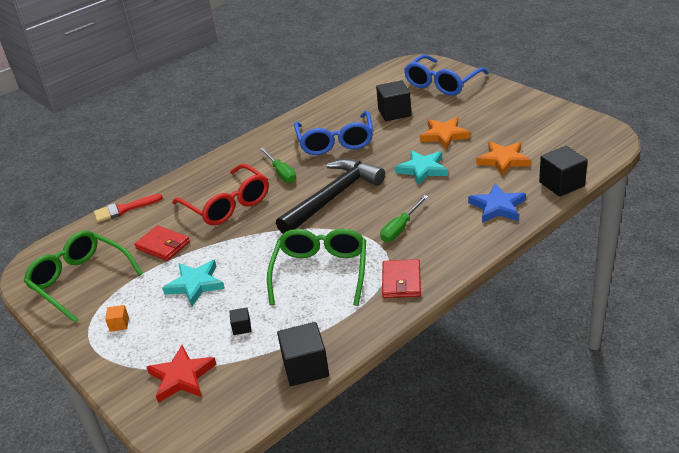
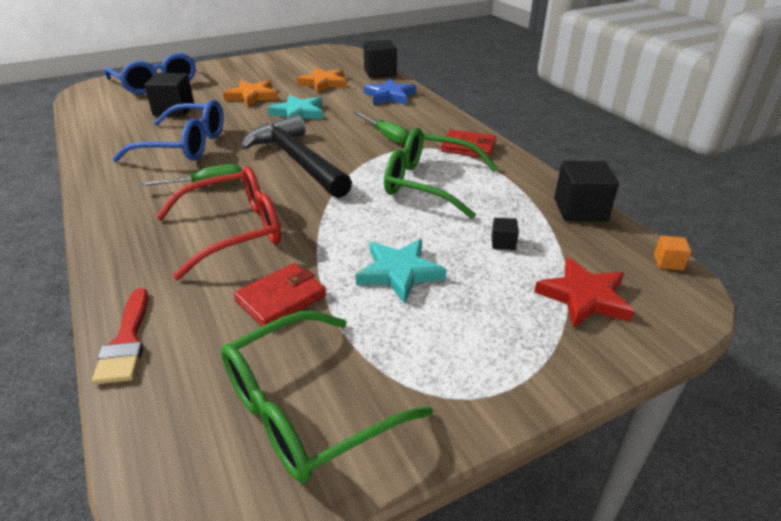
camera: 80 degrees left, 0 degrees up
orange cube [105,305,129,332] -> orange cube moved to [654,236,691,270]

